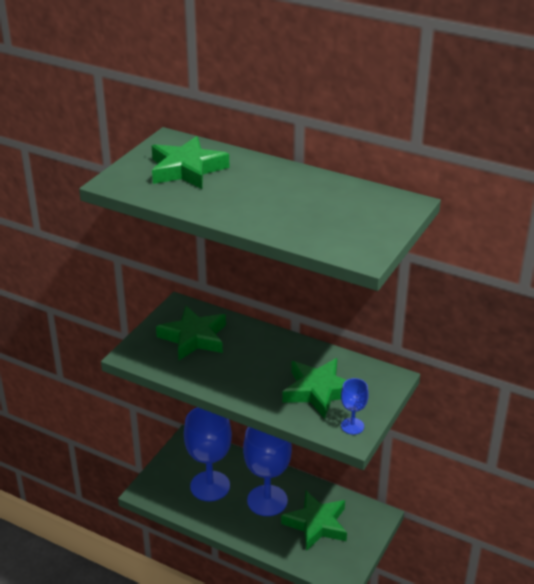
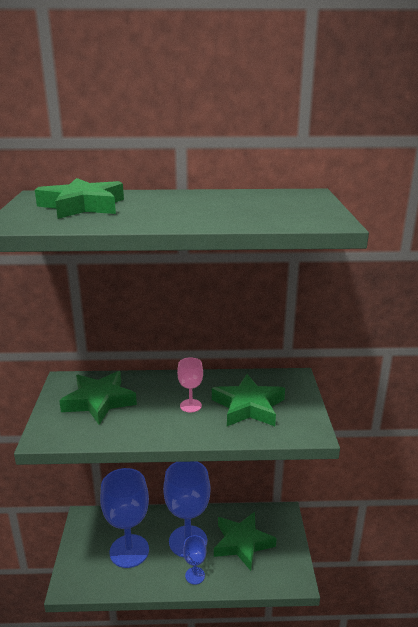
camera: 30 degrees left, 10 degrees down
blue goblet [341,378,369,434] -> blue goblet moved to [183,535,206,585]
none -> pink goblet [177,357,203,413]

